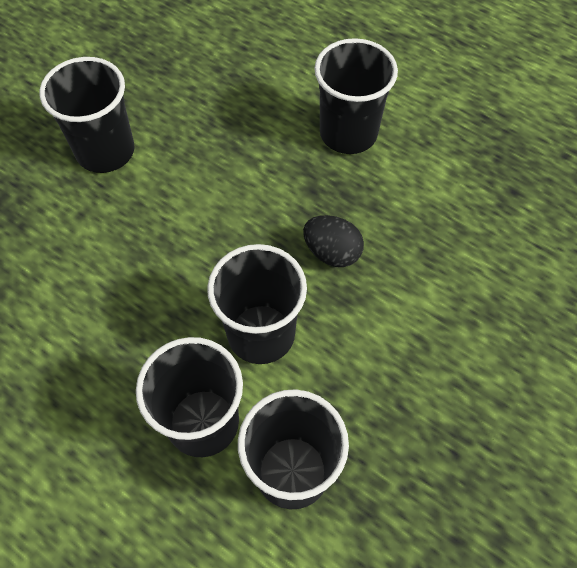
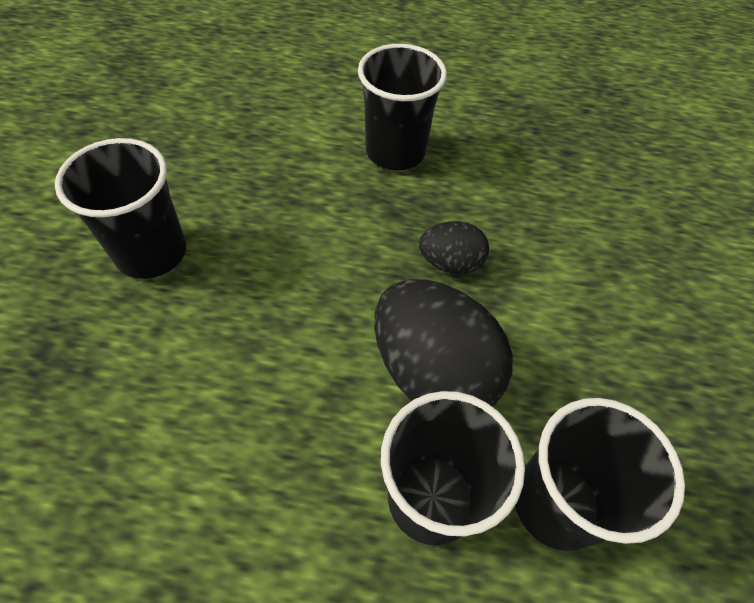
camera: 30 degrees left, 5 degrees down
black cup [207,244,307,364] -> black egg [374,279,513,407]

